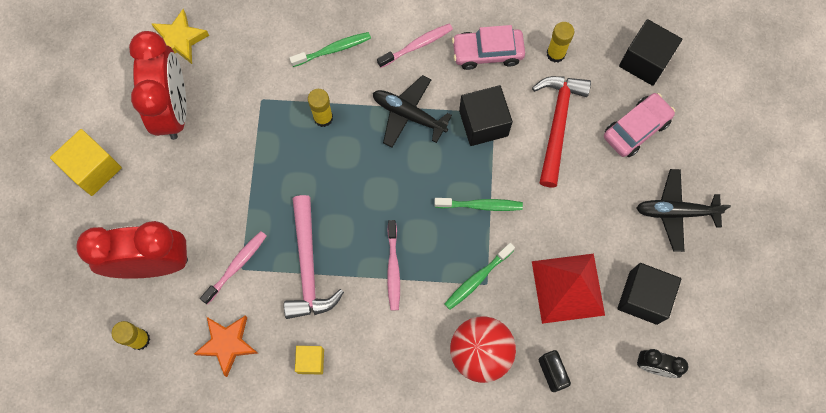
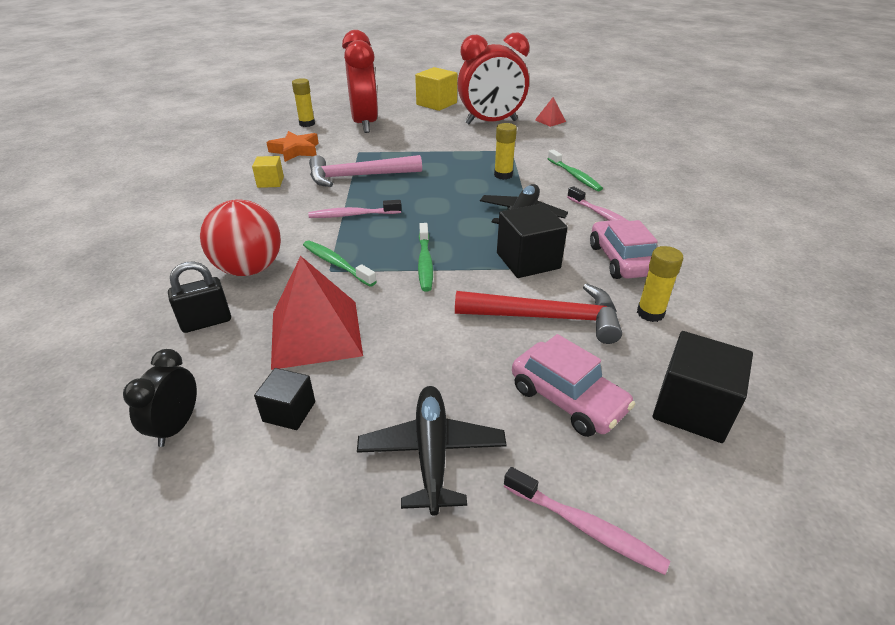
camera: 85 degrees right, 35 degrees down
yellow star [151,9,209,64] -> red pyramid [535,97,566,127]
pink toothbrush [200,231,266,305] -> pink toothbrush moved to [504,467,670,575]
black cube [617,263,681,325] -> black cube [254,368,315,430], size x0.58

